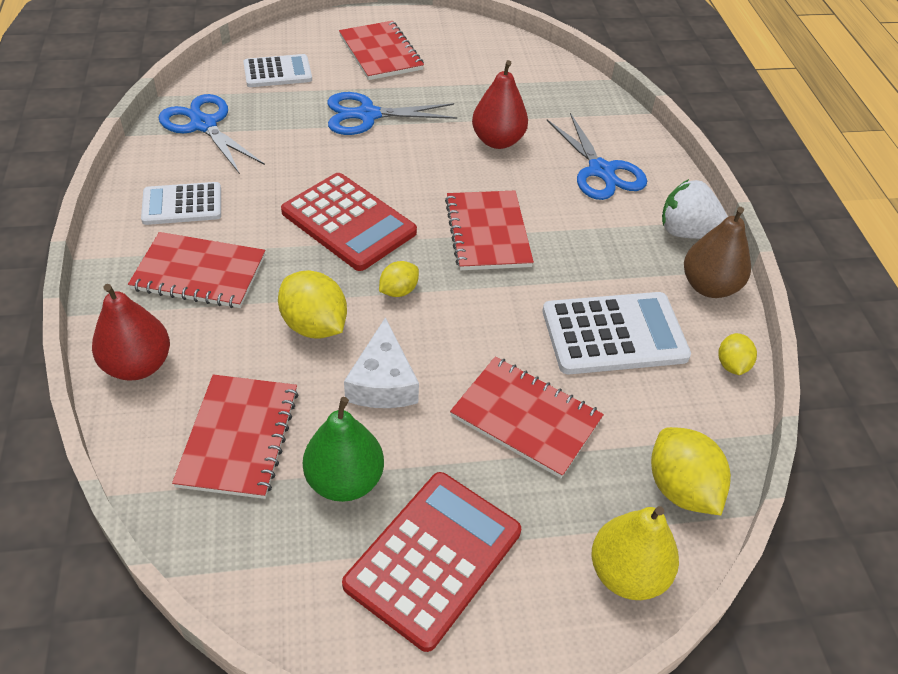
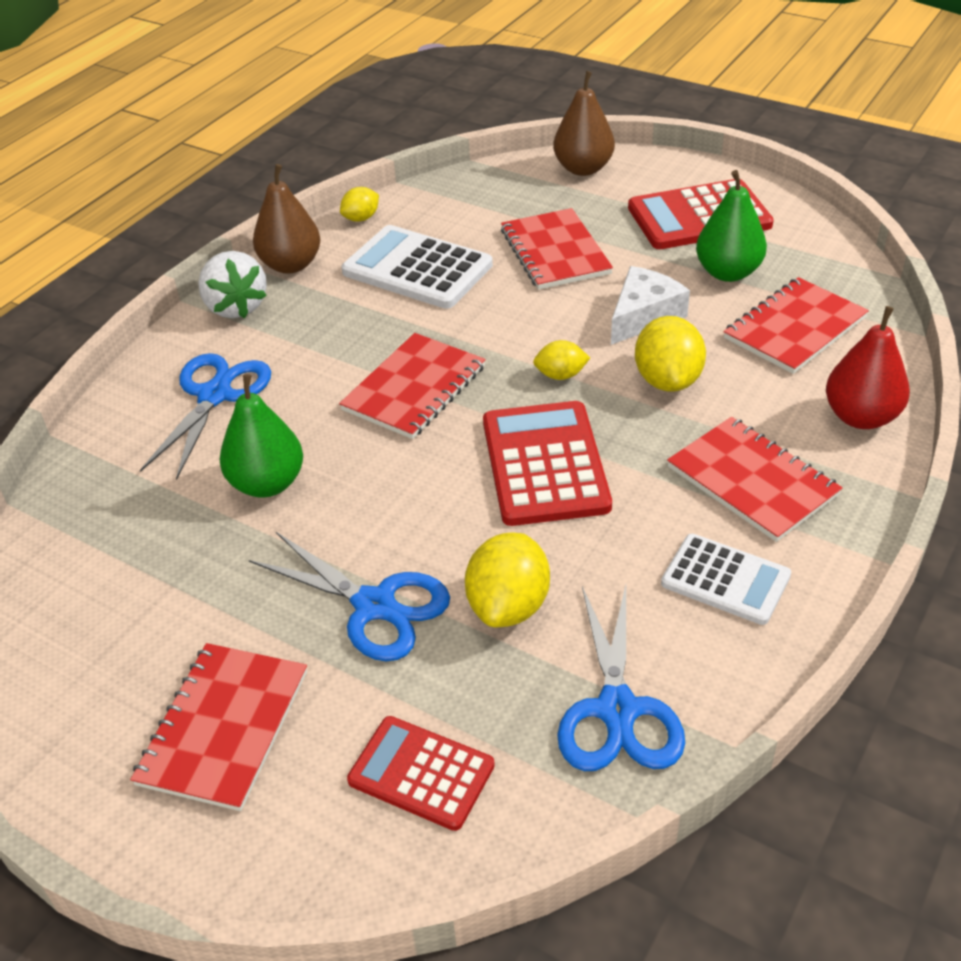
camera: 135 degrees left, 5 degrees down
white calculator [243,54,312,87] -> red calculator [347,716,495,831]
red pear [472,60,528,149] -> green pear [219,374,303,498]
yellow pear [592,506,679,600] -> brown pear [553,71,615,176]
yellow lemon [651,427,731,515] -> yellow lemon moved to [465,532,550,627]

